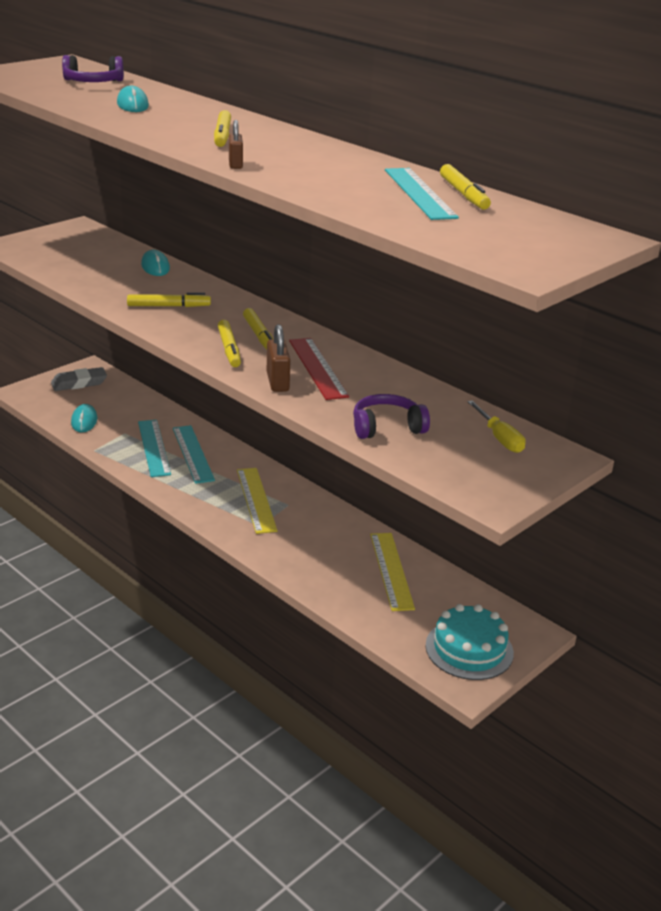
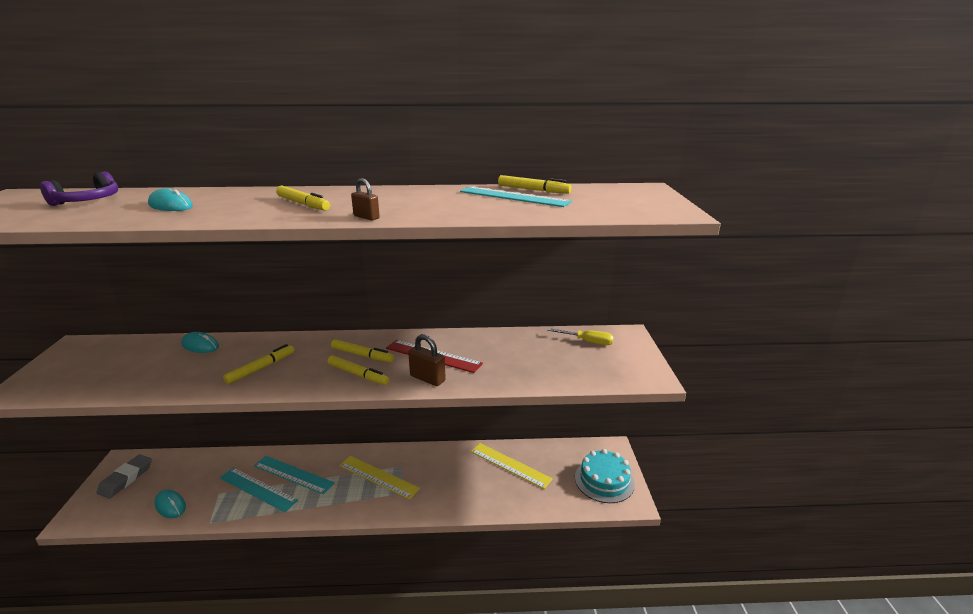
camera: 45 degrees left, 5 degrees down
purple headphones [353,394,430,439] -> none

